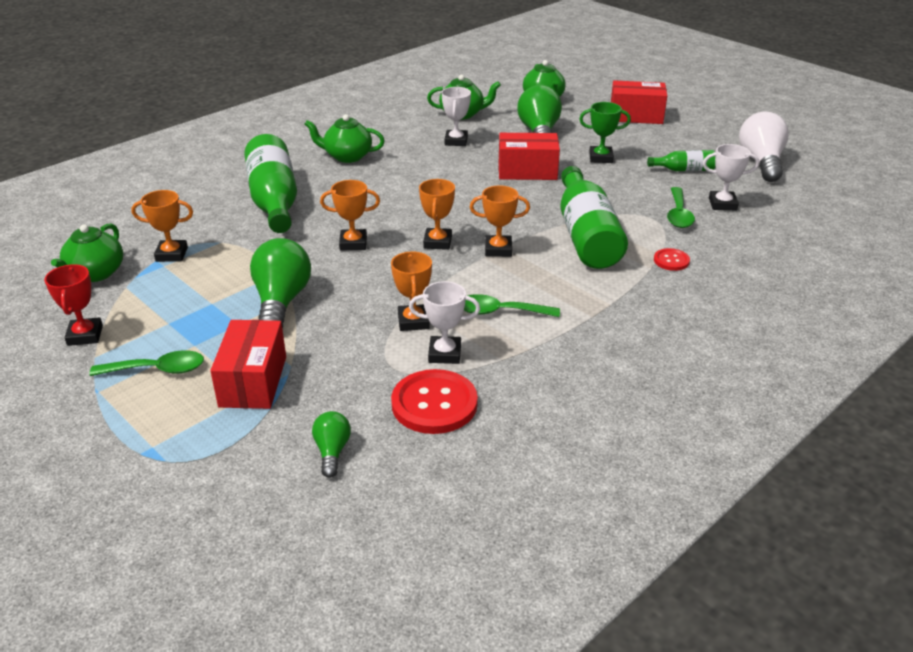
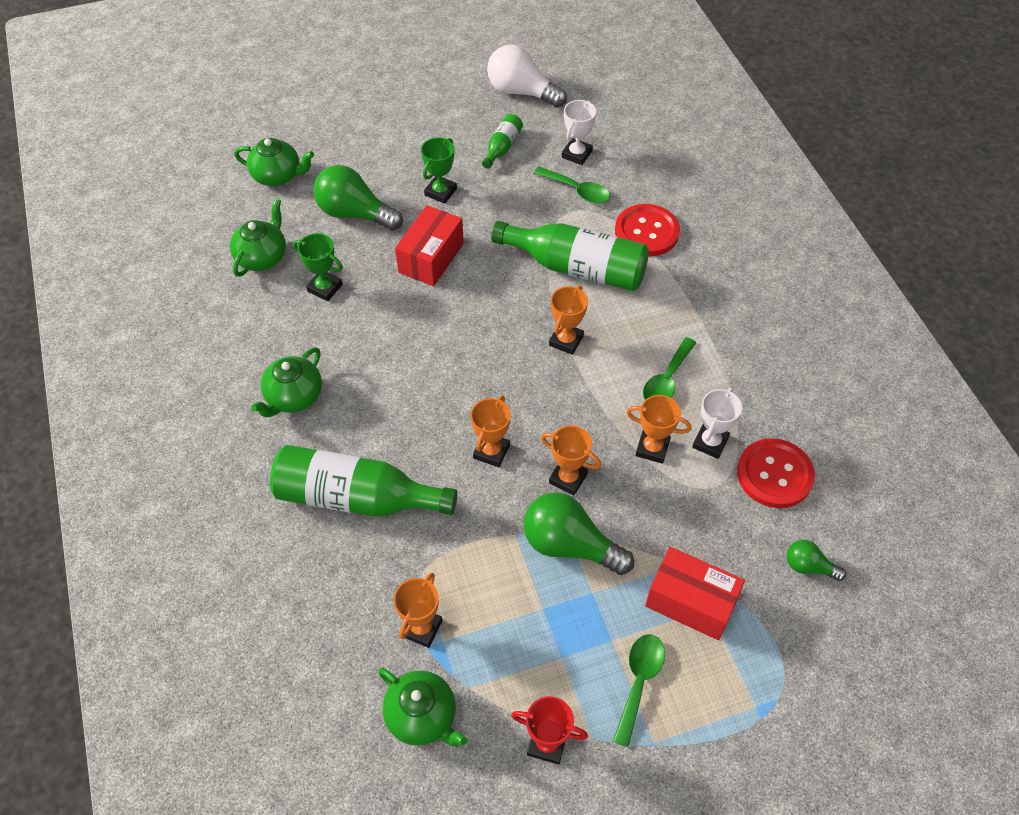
camera: 65 degrees left, 20 degrees up
orange trophy [419,179,455,250] -> orange trophy moved to [541,425,601,496]
white trophy [442,87,471,146] -> green trophy [293,233,343,301]
red box [611,81,667,124] -> none
red button [654,248,690,271] -> red button [615,204,680,256], size x1.97

